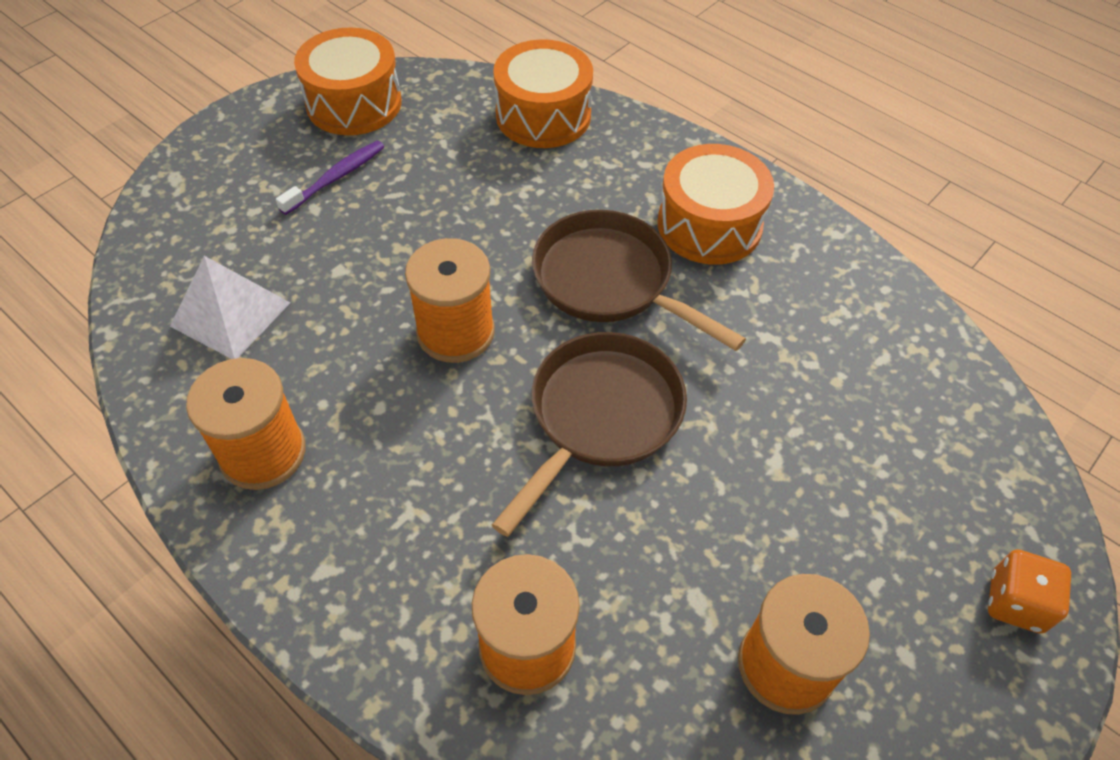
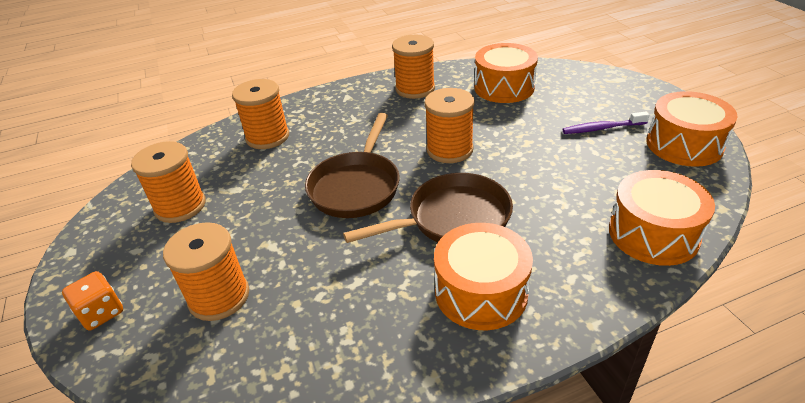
camera: 120 degrees right, 15 degrees down
white pyramid [170,256,290,359] -> orange drum [474,43,538,103]
purple toothbrush [276,141,384,215] -> purple toothbrush turned 105 degrees clockwise [562,112,650,134]
brown pan [492,332,687,537] -> brown pan turned 45 degrees clockwise [305,113,400,218]
none -> orange spool [163,222,249,321]

